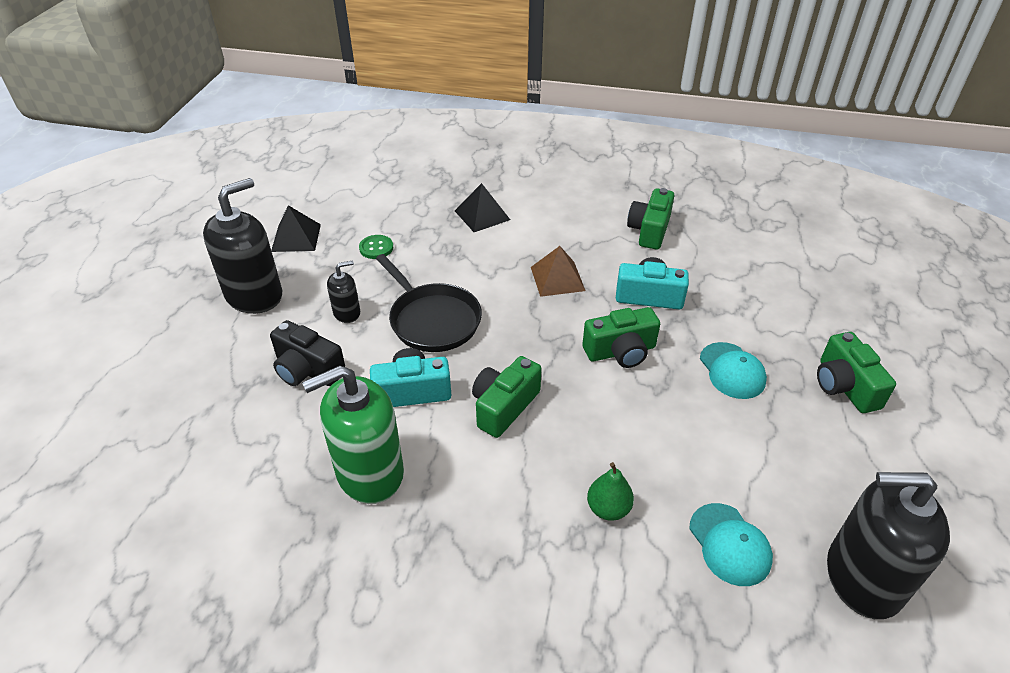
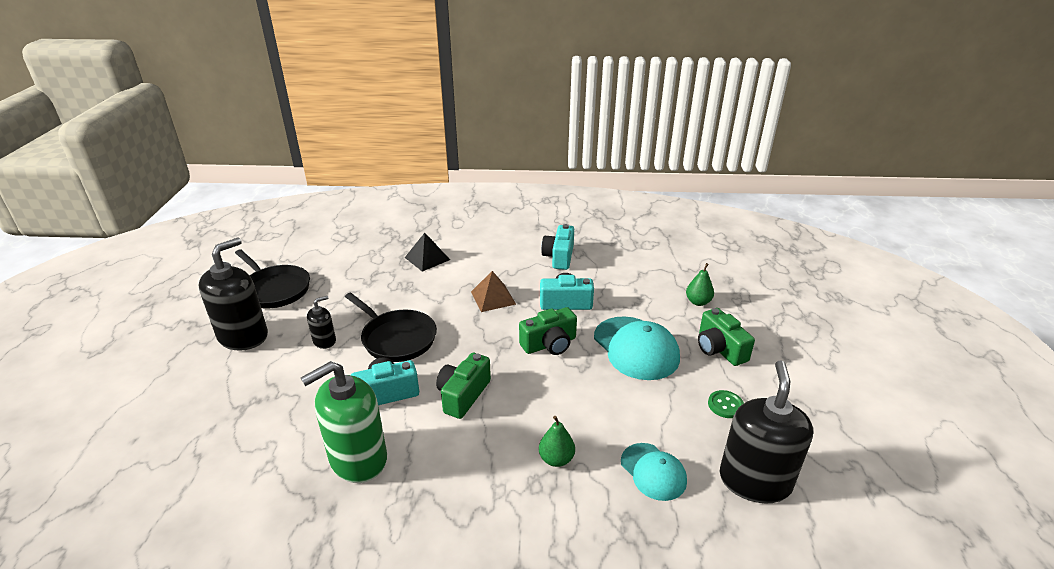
camera: 10 degrees left, 10 degrees down
black camera [270,320,345,386] -> none
black pyramid [271,205,321,252] -> black pan [235,249,310,308]
green button [359,235,393,259] -> green button moved to [708,390,744,418]
green camera [627,188,674,250] -> turquoise camera [541,224,574,270]
turquoise cap [700,342,767,399] -> turquoise cap [594,316,680,380], size x1.66
black soap dispenser [827,472,950,619] -> black soap dispenser turned 105 degrees clockwise [720,360,813,504]
none -> green pear [686,263,714,306]

